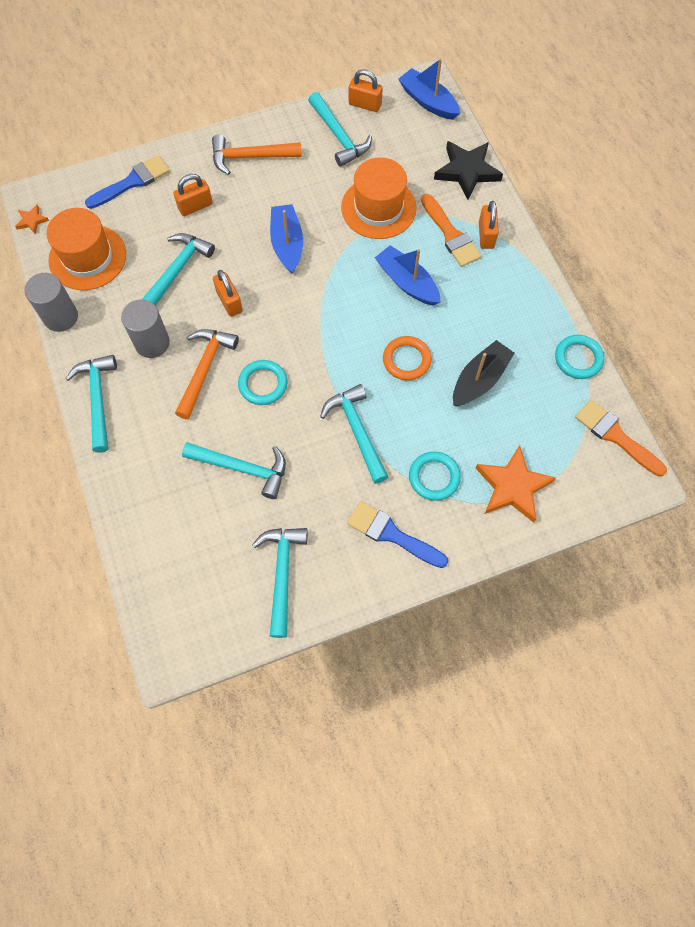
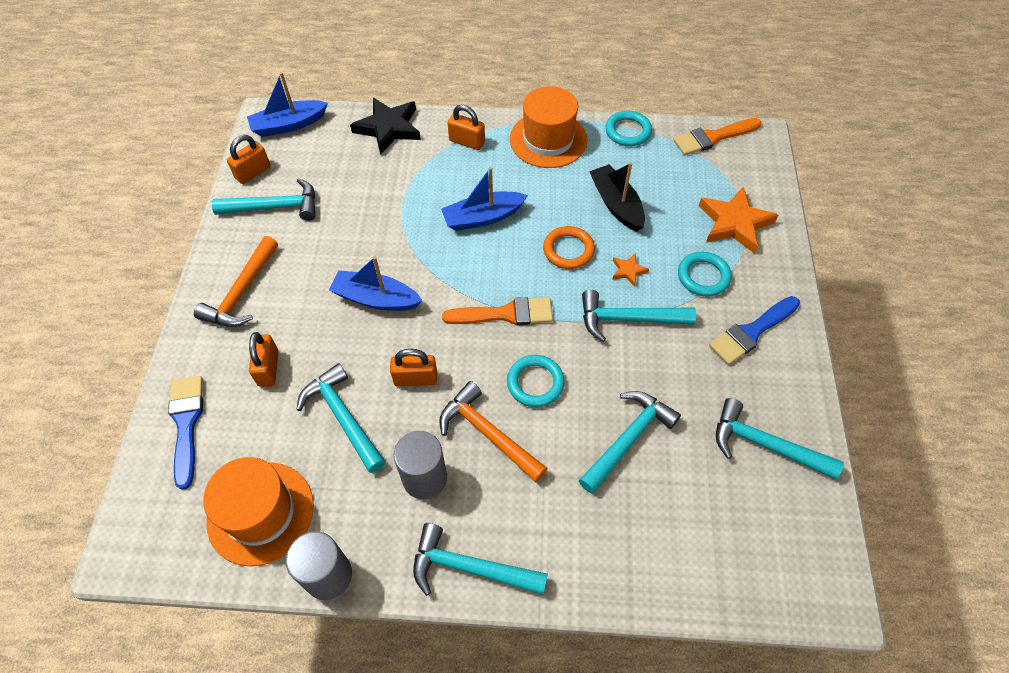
camera: 65 degrees left, 10 degrees down
orange star [15,205,49,234] -> orange star moved to [612,254,649,287]
orange hat [341,157,417,239] -> orange hat moved to [510,86,588,168]
orange brush [421,194,481,267] -> orange brush moved to [442,297,553,326]

